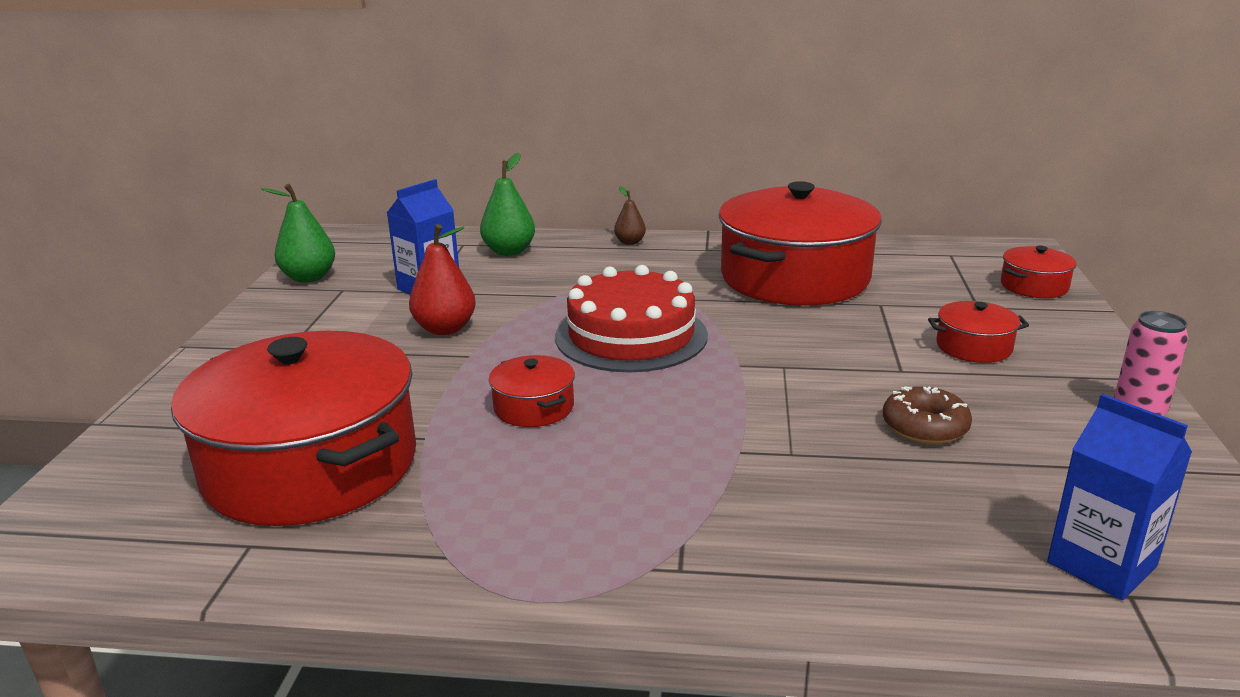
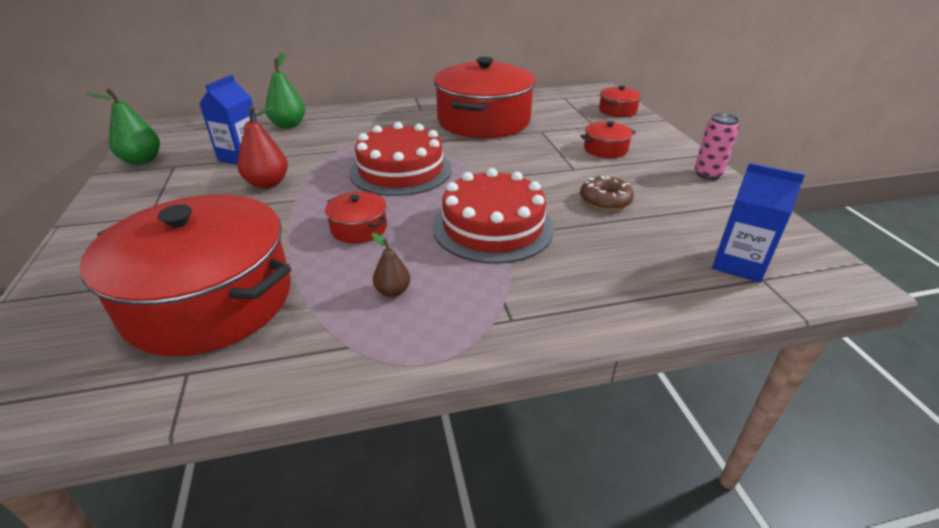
camera: 20 degrees left, 10 degrees up
brown pear [614,186,646,245] -> brown pear moved to [372,233,410,297]
none -> red cake [433,168,554,264]

